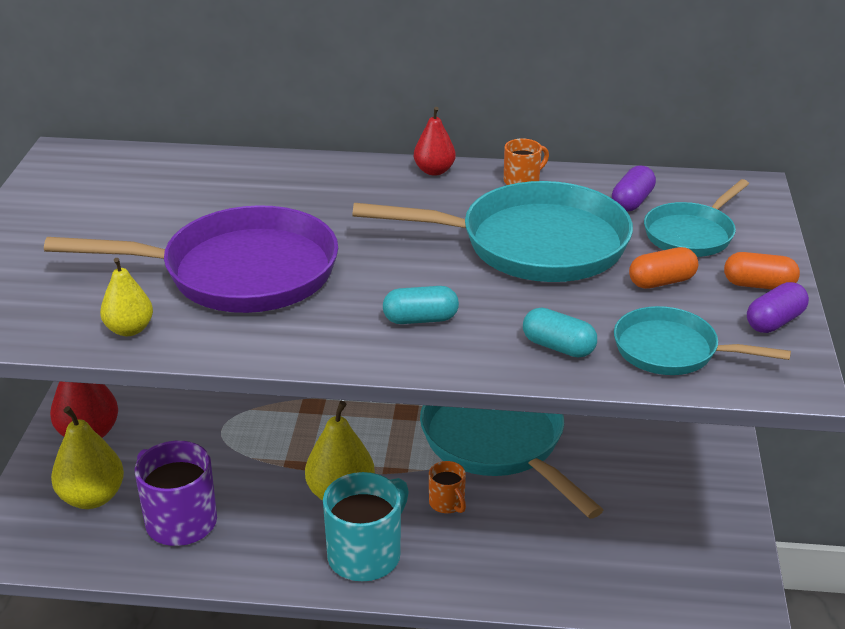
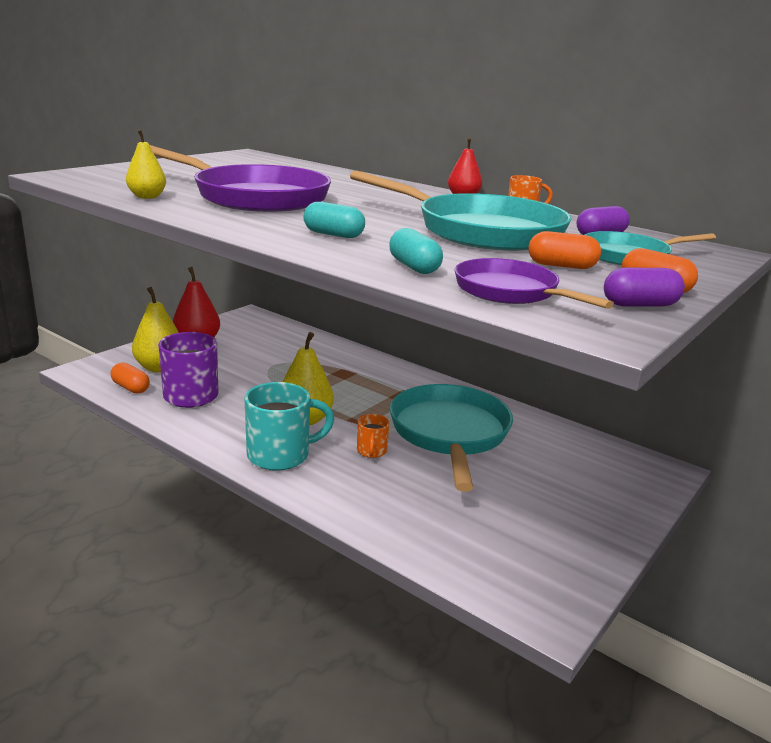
camera: 30 degrees right, 10 degrees down
turquoise pan [614,306,791,375] -> purple pan [455,258,614,309]
none -> orange capsule [110,362,150,394]

